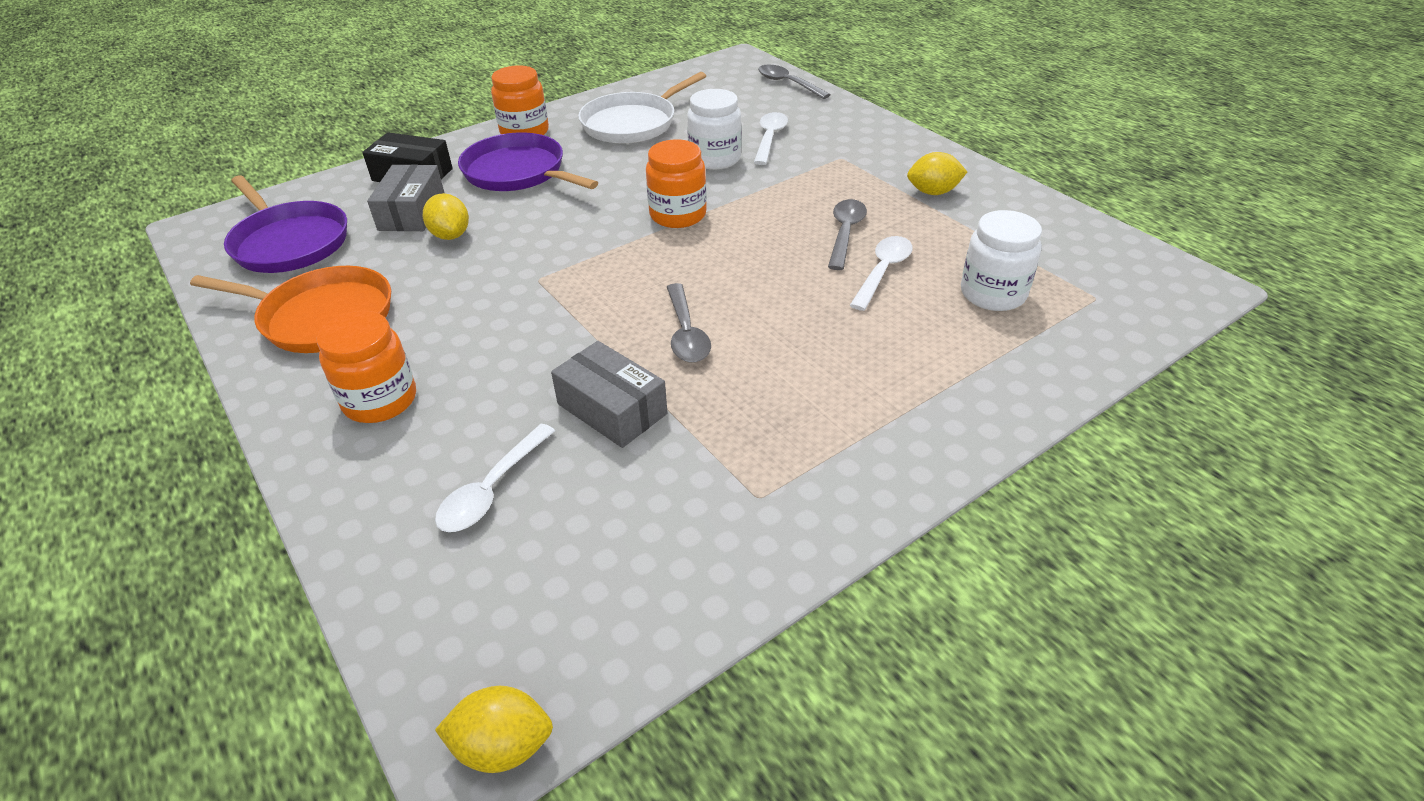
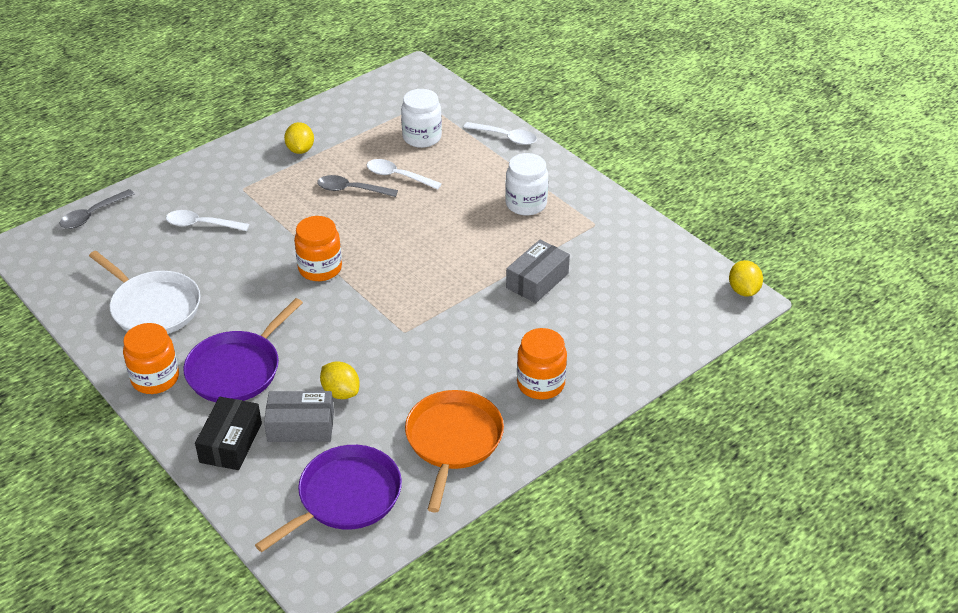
camera: 95 degrees left, 0 degrees up
yellow lemon [423,193,469,240] -> yellow lemon turned 75 degrees clockwise [320,361,360,399]
white spoon [435,424,555,532] -> white spoon moved to [463,122,537,145]
grey spoon [667,283,711,363] -> none
white jar [687,89,742,170] -> white jar moved to [505,153,548,215]

